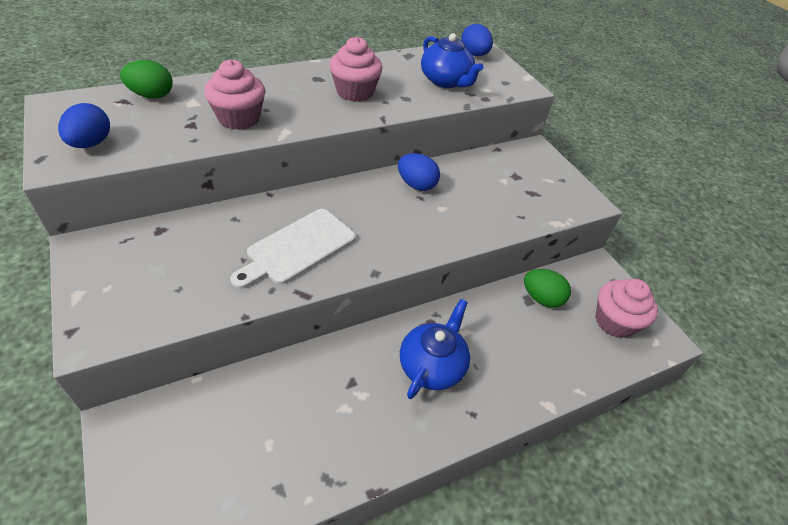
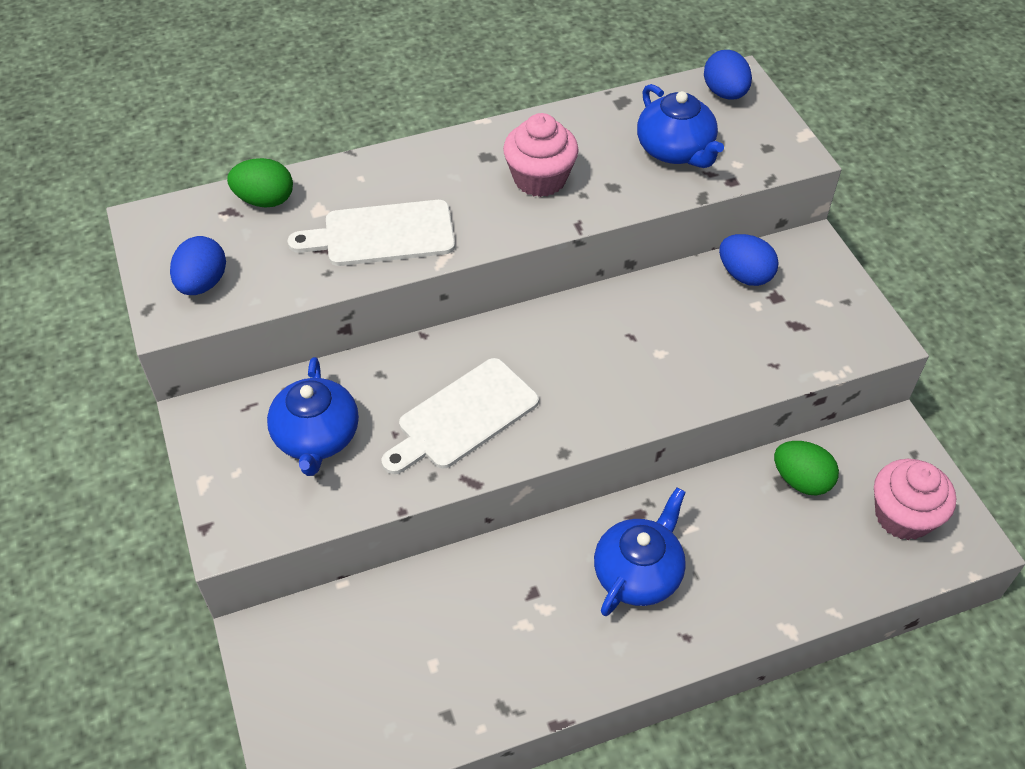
camera: 10 degrees right, 5 degrees up
pink cupcake [204,59,265,130] -> white cutting board [288,200,455,266]
blue egg [398,153,440,191] -> blue egg moved to [719,234,779,286]
none -> blue teapot [267,357,359,476]

